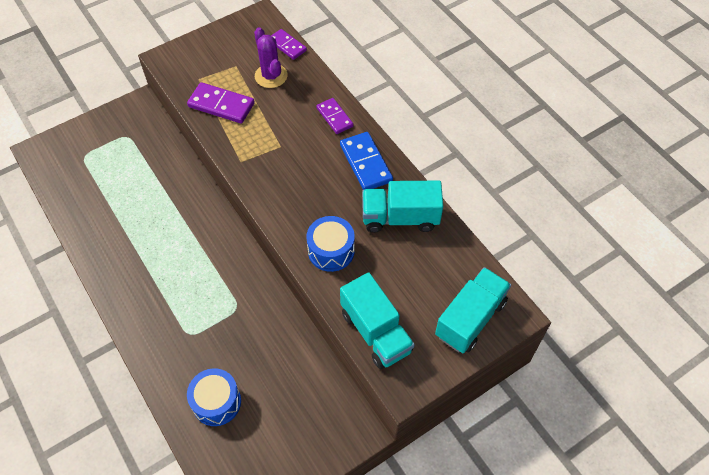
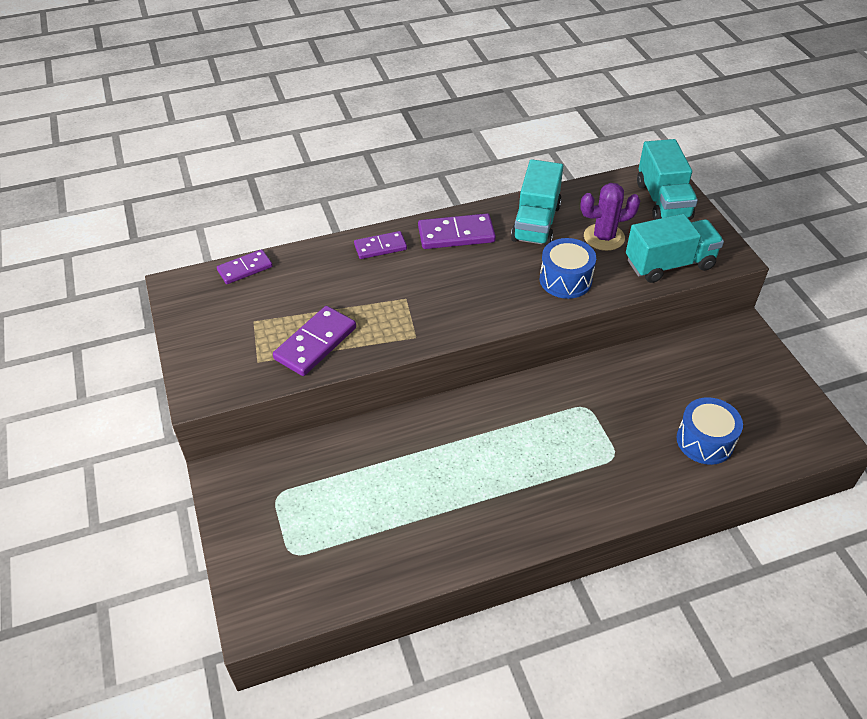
camera: 75 degrees left, 10 degrees down
purple cactus [254,27,288,88] -> purple cactus moved to [580,183,640,251]
blue domino [340,132,393,190] -> purple domino [418,214,496,249]
turquoise truck [435,267,511,353] -> turquoise truck turned 150 degrees counterclockwise [637,139,698,220]

